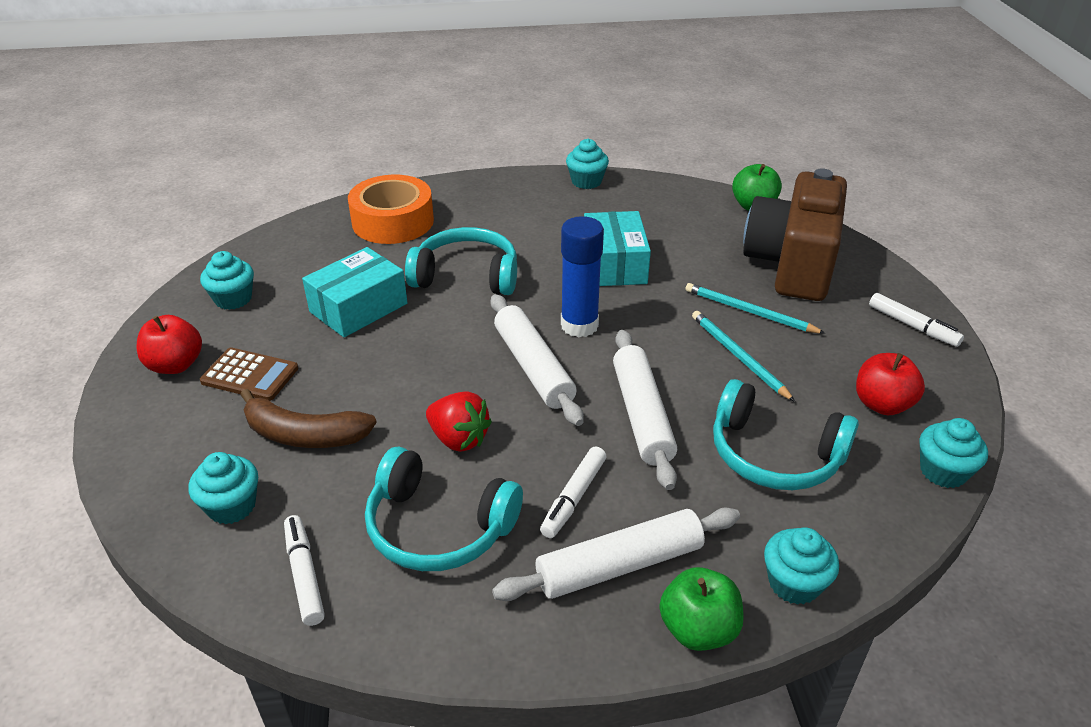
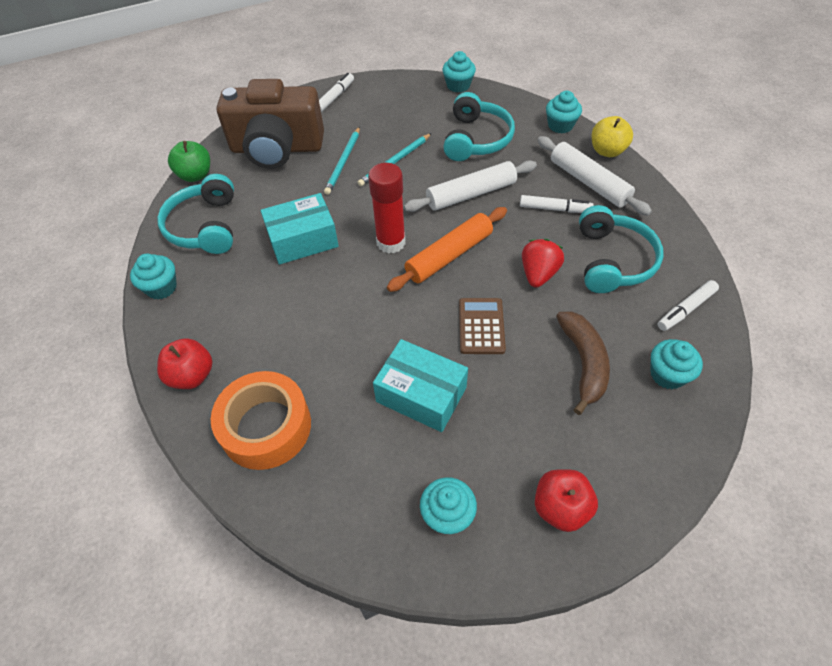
camera: 105 degrees left, 15 degrees up
brown calculator [200,347,298,401] -> brown calculator moved to [459,298,506,354]
turquoise headphones [405,227,517,295] -> turquoise headphones moved to [157,174,234,254]
white rolling pin [491,294,584,426] -> orange rolling pin [387,207,507,292]
blue glue stick [561,216,604,337] -> red glue stick [368,163,405,254]
green apple [659,567,744,651] -> yellow apple [592,116,633,157]
red apple [856,353,925,415] -> red apple moved to [157,338,213,389]

